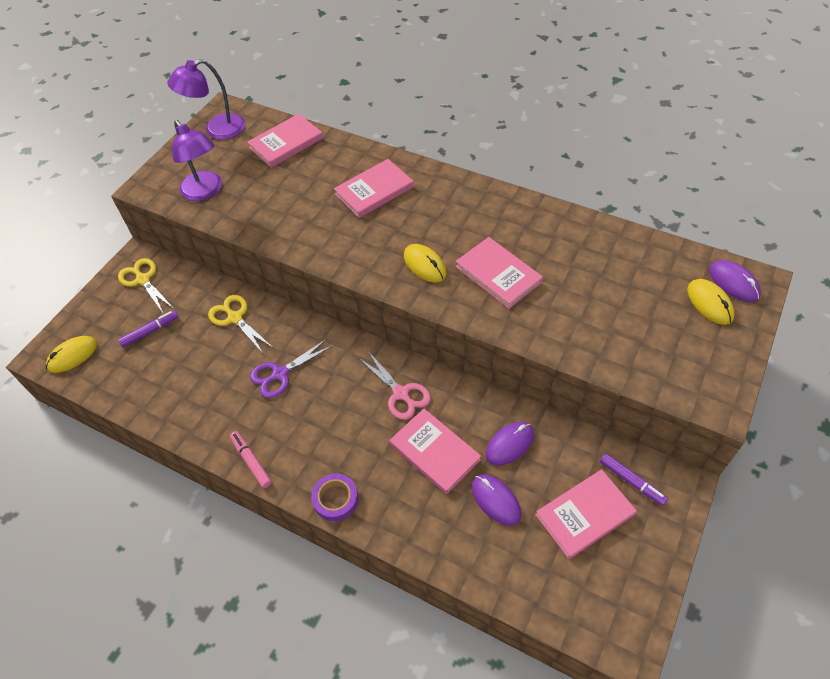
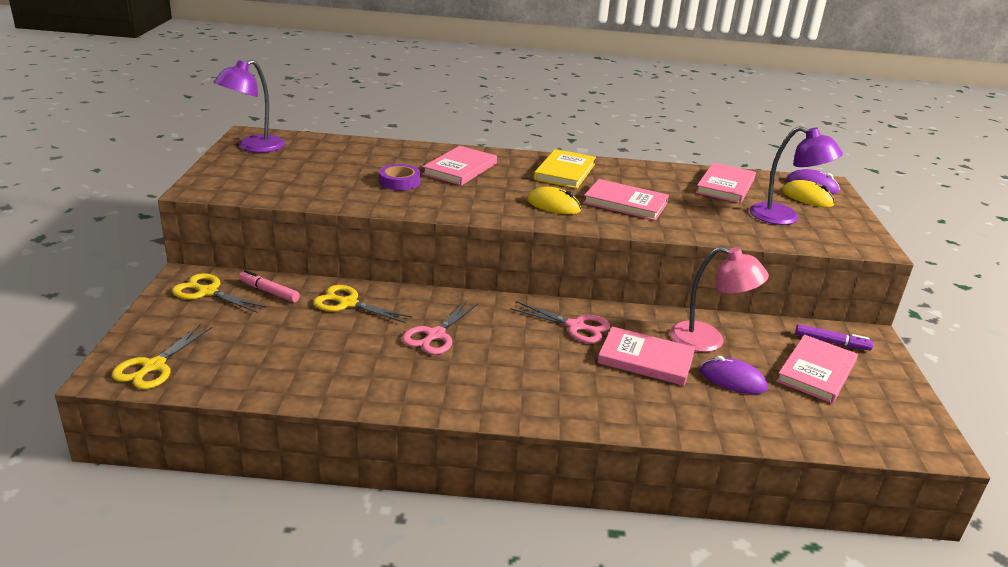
camera: 30 degrees left, 25 degrees down
yellow mouse [46,336,97,373] -> yellow scissors [112,324,213,389]
purple marker [118,310,179,348] -> none
purple lamp [172,120,222,201] -> purple lamp moved to [749,126,843,225]
pink marker [230,431,272,488] -> pink marker moved to [239,270,300,302]
pink book [247,114,323,168] -> pink book moved to [696,163,756,204]
purple scissors [250,338,334,398] -> pink scissors [402,300,478,355]
purple tape [311,474,358,521] -> purple tape moved to [379,164,421,190]
purple mouse [486,422,534,466] -> pink lamp [670,247,769,352]
none -> yellow book [534,149,596,189]

